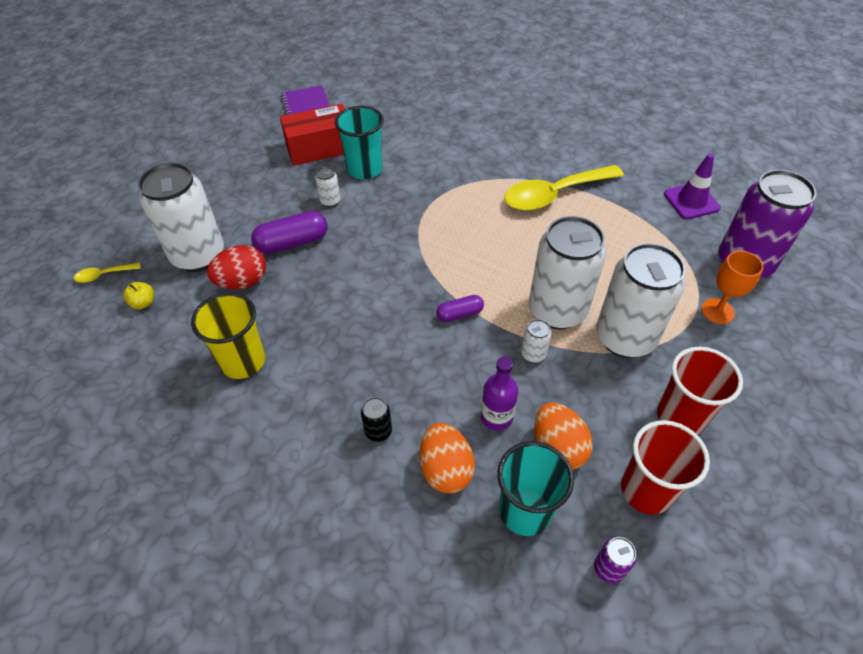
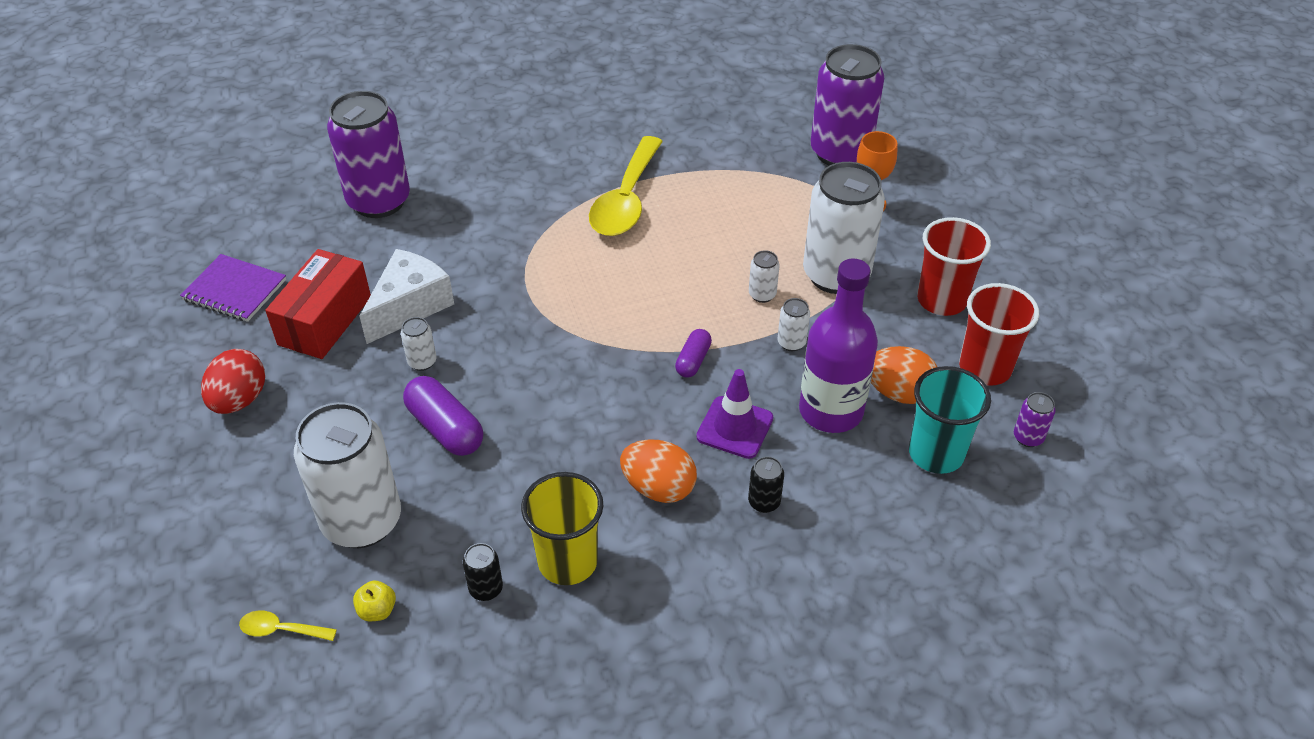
camera: 50 degrees left, 5 degrees down
yellow spoon [74,263,141,283] -> yellow spoon turned 75 degrees clockwise [239,610,337,641]
red egg [207,245,266,289] -> red egg moved to [201,349,265,414]
purple capsule [251,211,328,254] -> purple capsule turned 60 degrees counterclockwise [403,376,483,456]
turquoise cup [335,106,384,179] -> white cheese [359,249,454,344]
orange egg [420,423,475,494] -> orange egg moved to [620,439,697,503]
purple bottle [481,357,518,431] -> purple bottle [799,258,878,433], size x1.77
white can [529,216,606,329] -> white can [749,250,780,303], size x0.40
purple traffic cone [664,154,721,219] -> purple traffic cone moved to [696,369,773,459]
none -> purple can [327,91,410,218]
none -> black can [463,543,503,601]

